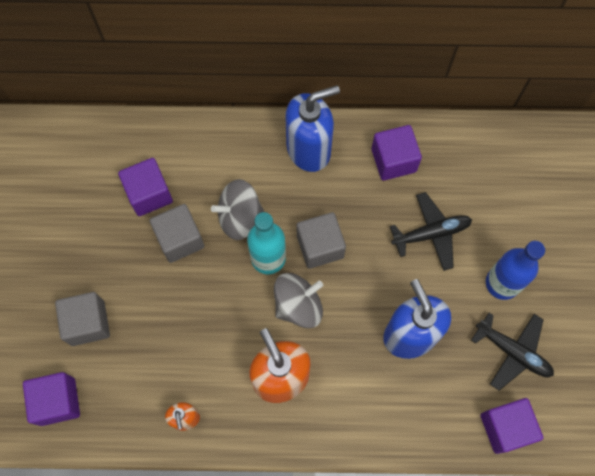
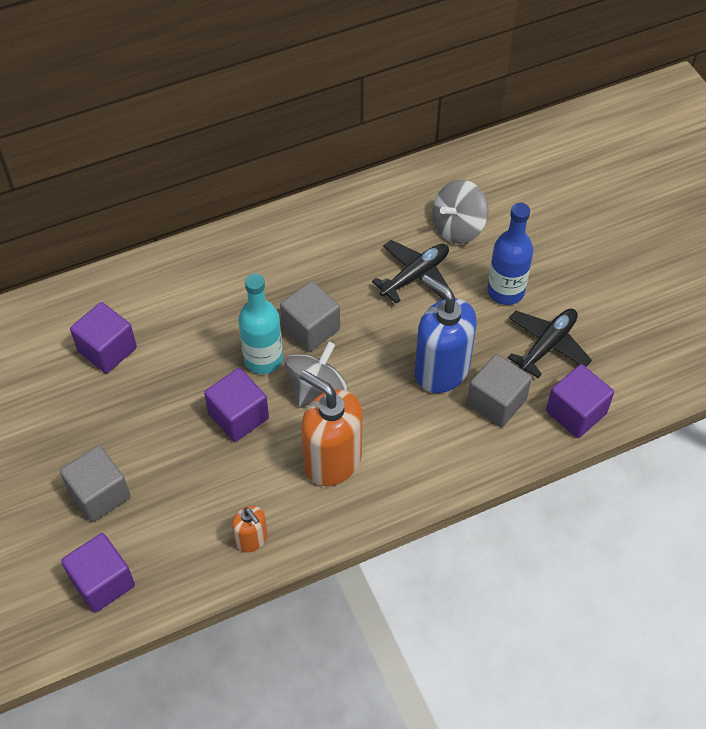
camera: 25 degrees left, 15 degrees down
grey cube [149,204,205,263] -> grey cube moved to [467,354,532,427]
grey spinning top [211,179,264,240] -> grey spinning top moved to [432,180,488,244]
blue soap dispenser [286,85,340,172] -> none
purple cube [371,125,422,181] -> purple cube moved to [204,368,269,442]
black plane [471,313,554,390] -> black plane turned 60 degrees counterclockwise [508,309,592,378]

